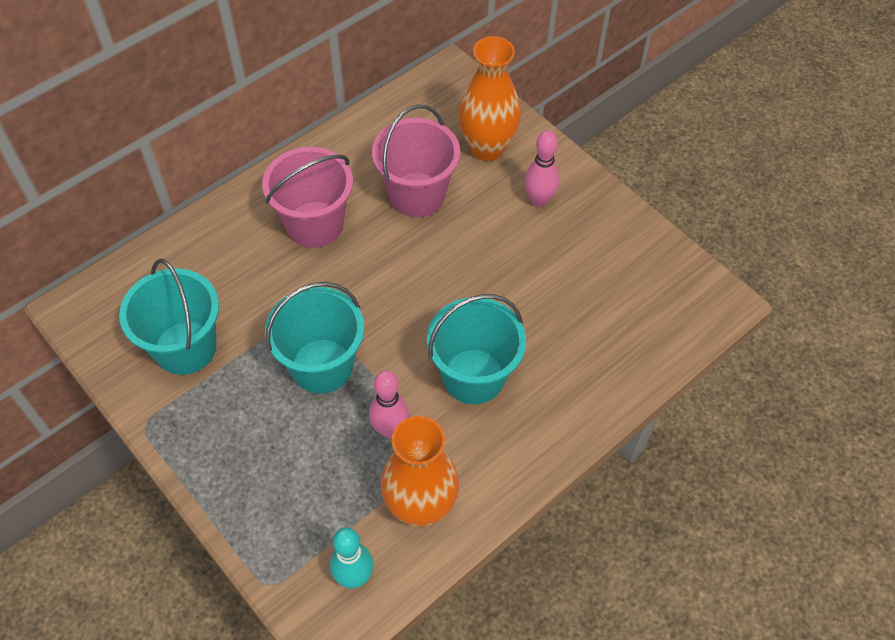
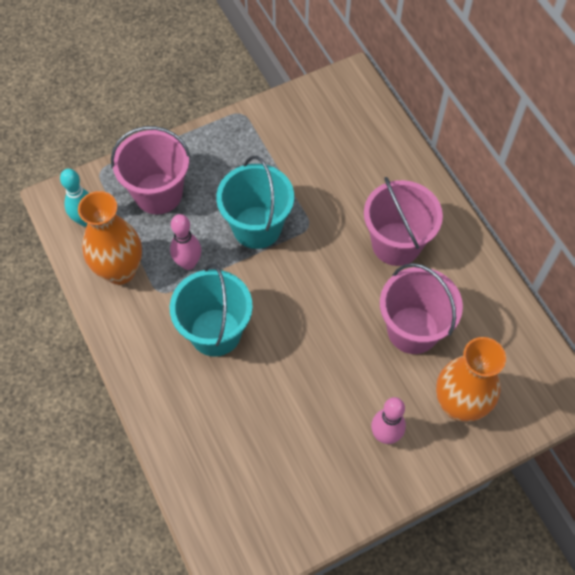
camera: 105 degrees right, 5 degrees up
turquoise bucket [119,259,219,375] -> none
none -> pink bucket [111,126,190,214]

